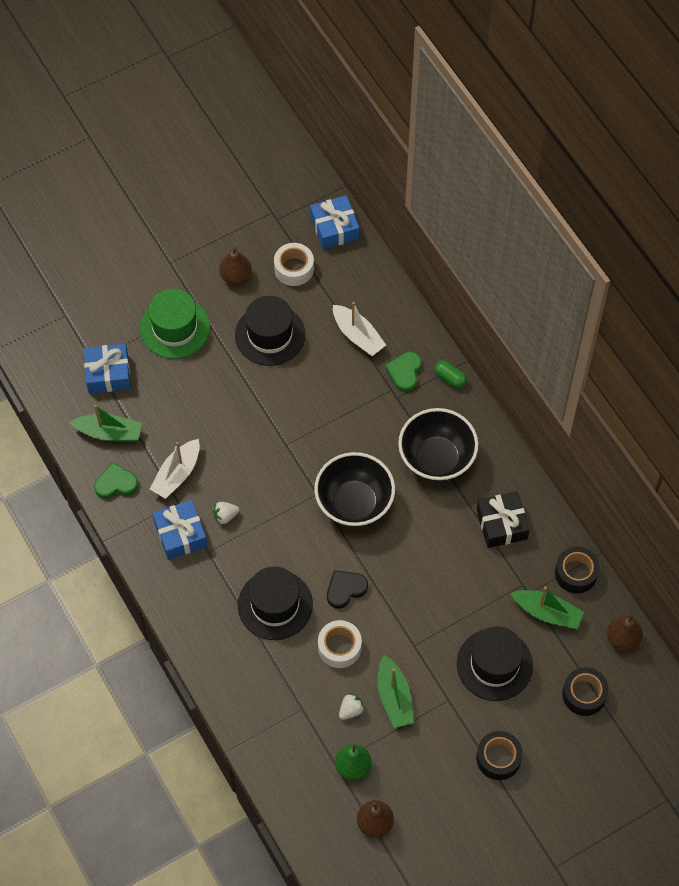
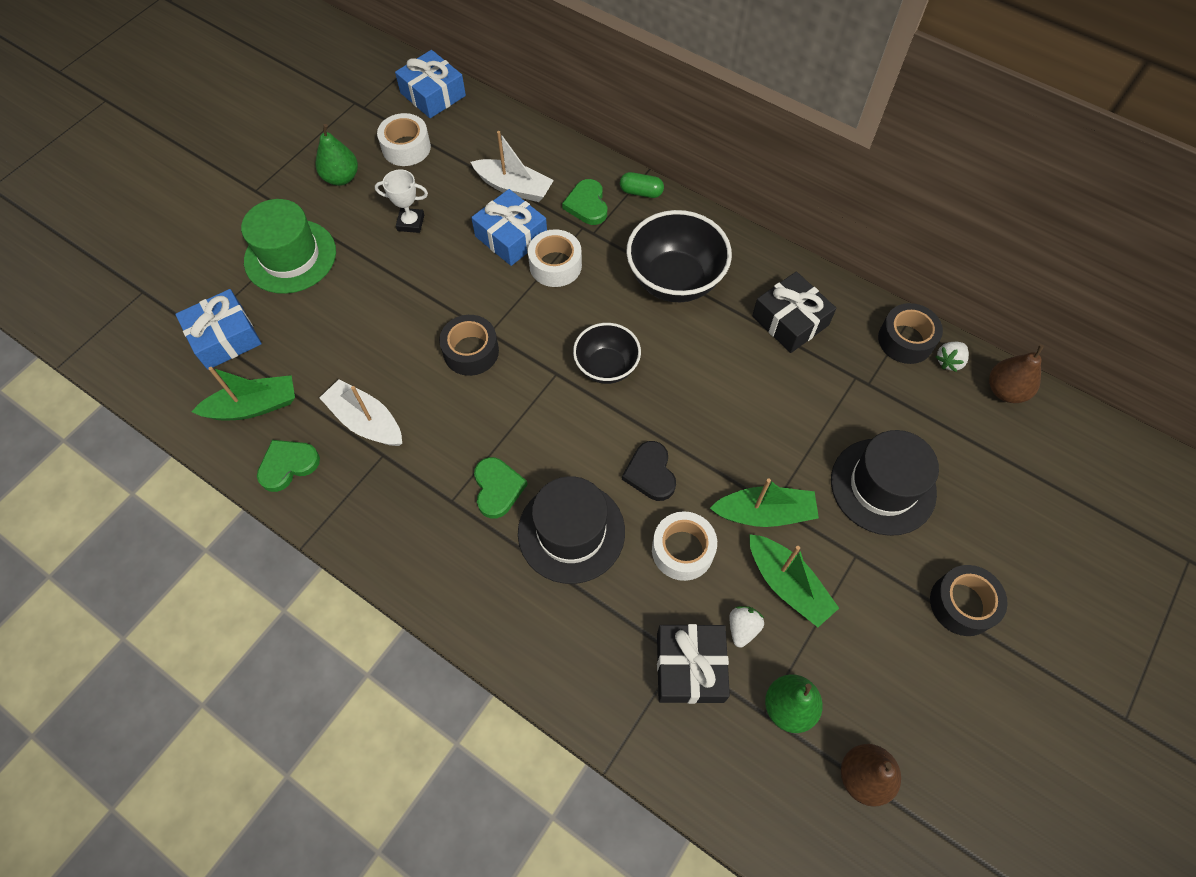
camera: 25 degrees left, 0 degrees up
white boat [150,439,200,499] -> white boat turned 120 degrees clockwise [320,379,402,446]
blue gift [152,500,207,560] -> blue gift moved to [471,189,547,266]
white strawberry [213,502,239,524] -> white strawberry moved to [935,342,969,372]
brown pear [219,247,252,285] -> green pear [316,124,358,186]
black hat [235,296,305,366] -> white trophy [375,169,428,233]
black bowl [314,452,395,527] -> black bowl [573,323,641,384], size x0.62
black heart [327,570,368,609] -> black heart turned 45 degrees counterclockwise [622,441,676,501]
green boat [511,586,584,629] -> green boat moved to [710,479,819,527]
black tape [562,667,609,716] -> black tape moved to [439,315,499,376]
none -> green heart [474,457,528,519]
none -> white tape [528,229,582,287]
none -> black gift [657,624,730,704]

